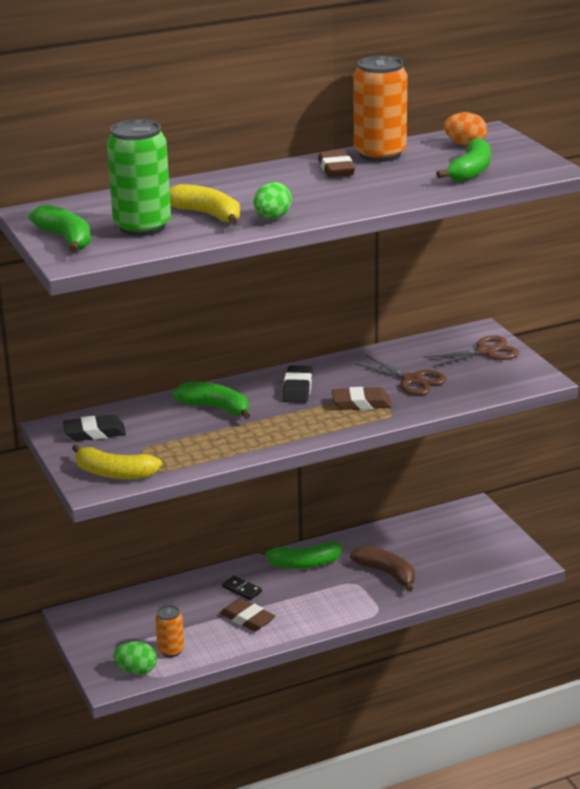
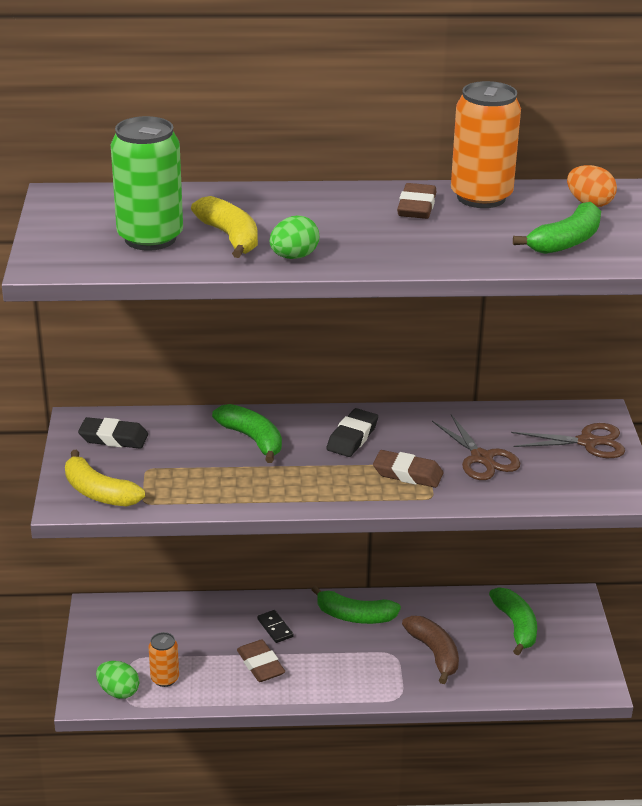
camera: 20 degrees right, 5 degrees up
green banana [29,205,91,252] -> green banana moved to [489,588,537,655]

